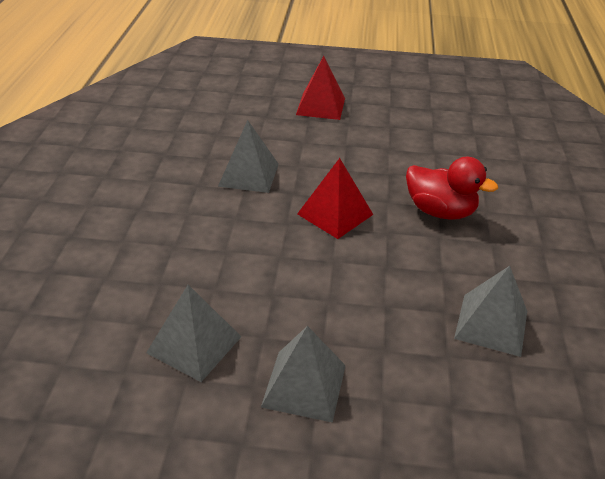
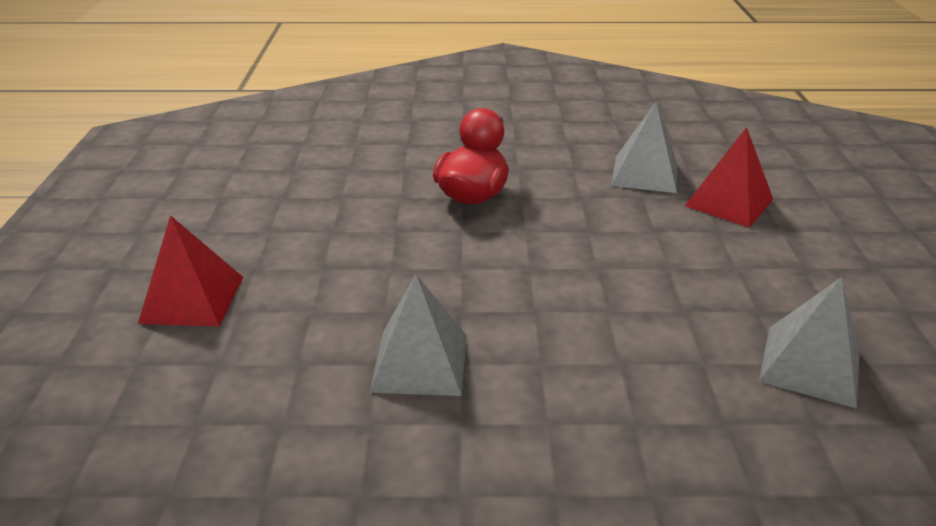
camera: 95 degrees left, 5 degrees down
grey pyramid [261,326,346,423] -> none
red pyramid [297,158,373,239] -> red pyramid moved to [685,127,773,228]

